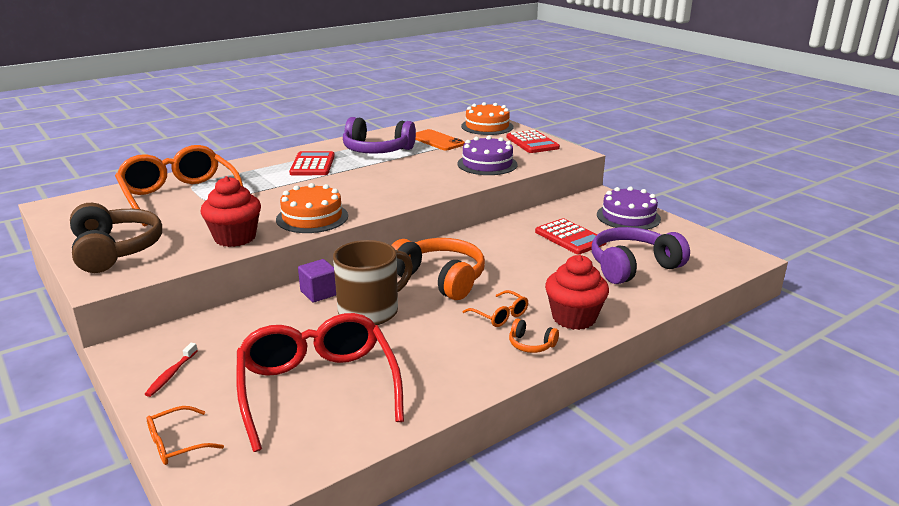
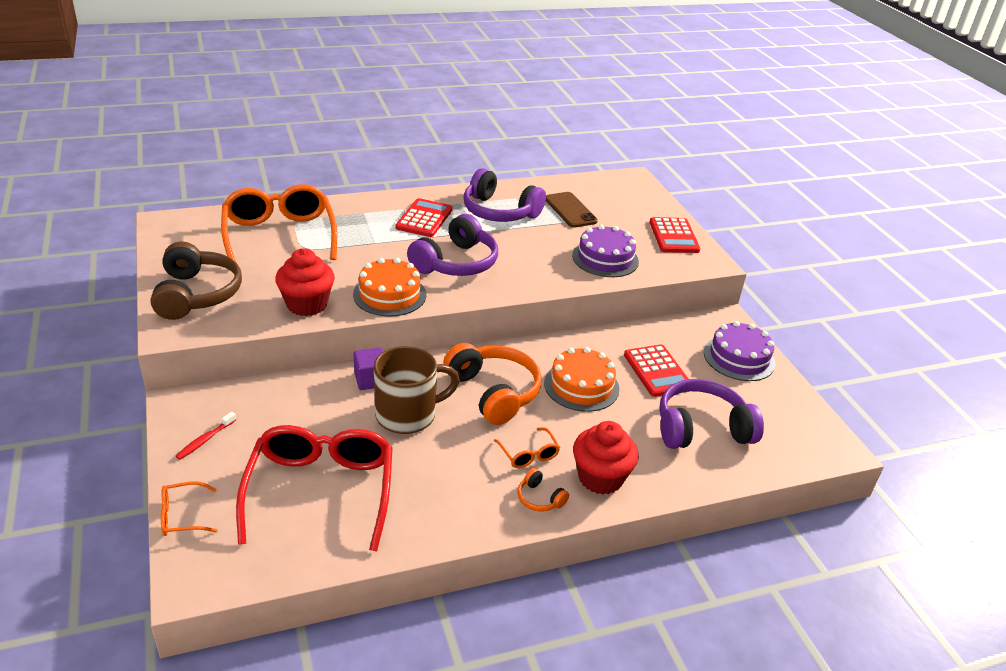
camera: 15 degrees right, 10 degrees up
orange phone [415,129,465,150] -> brown phone [546,192,598,228]
orange cake [461,102,513,135] -> orange cake moved to [544,347,619,412]
none -> purple headphones [407,214,498,276]

